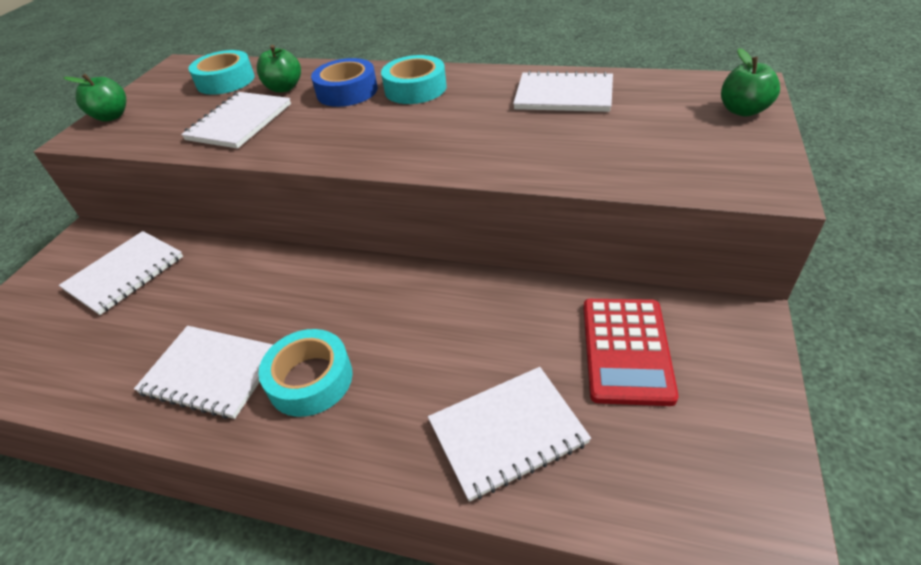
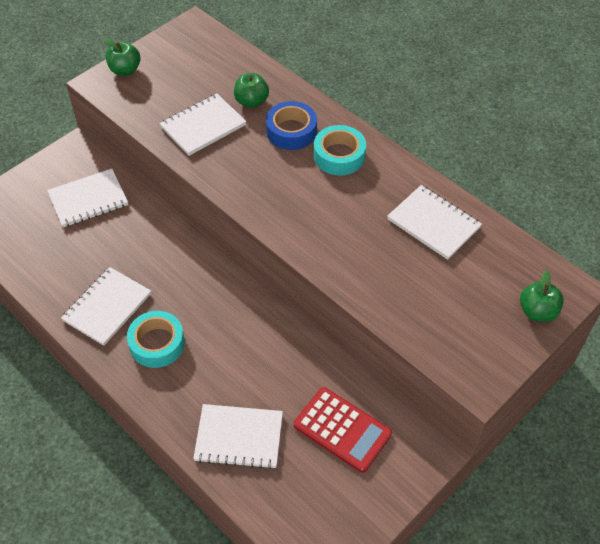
camera: 25 degrees right, 10 degrees up
white notebook [134,326,273,419] -> white notebook turned 75 degrees clockwise [61,267,151,346]
turquoise tape [189,50,255,95] -> none
red calculator [583,299,679,406] -> red calculator turned 90 degrees counterclockwise [294,387,392,473]

